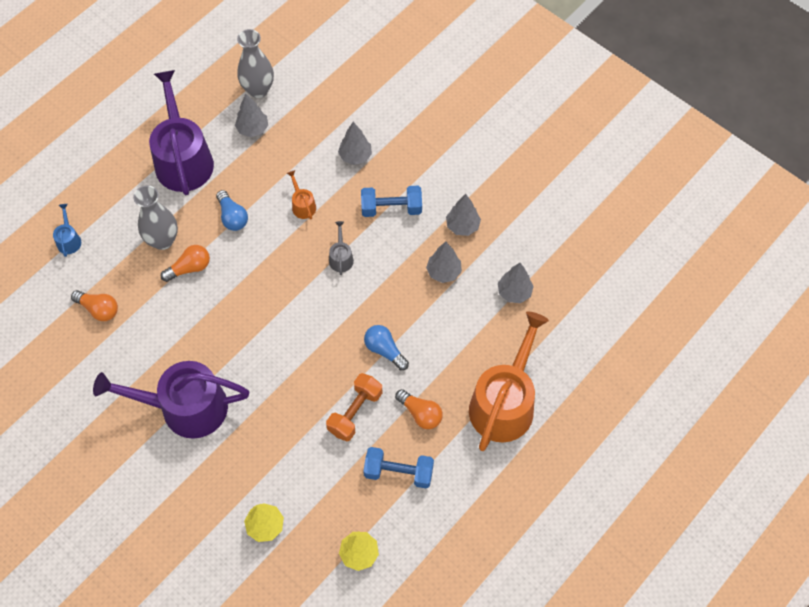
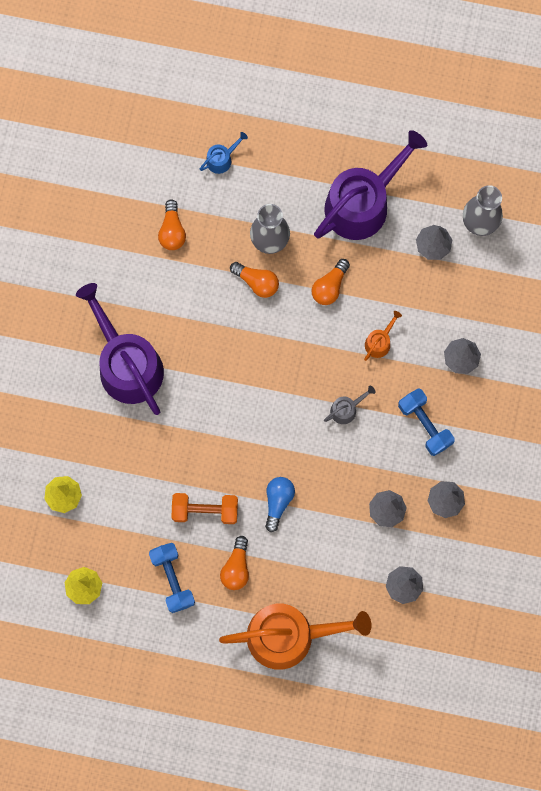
camera: 60 degrees right, 15 degrees up
blue light bulb [216,190,248,231] -> orange light bulb [311,259,350,305]

